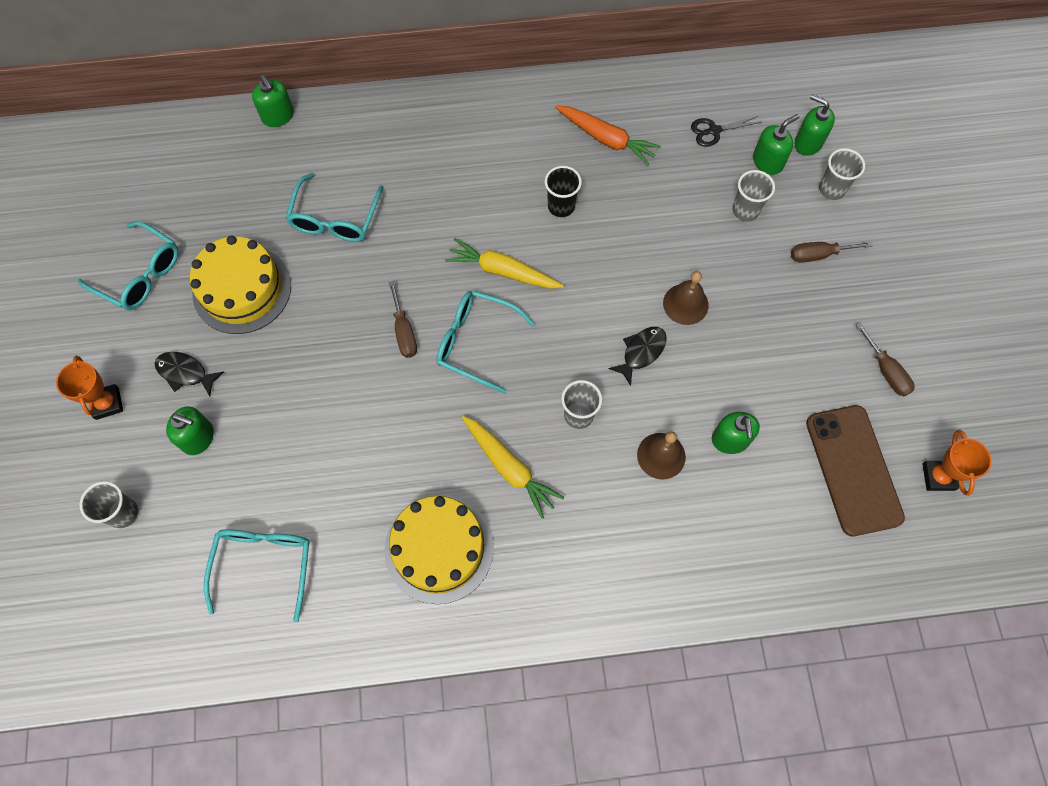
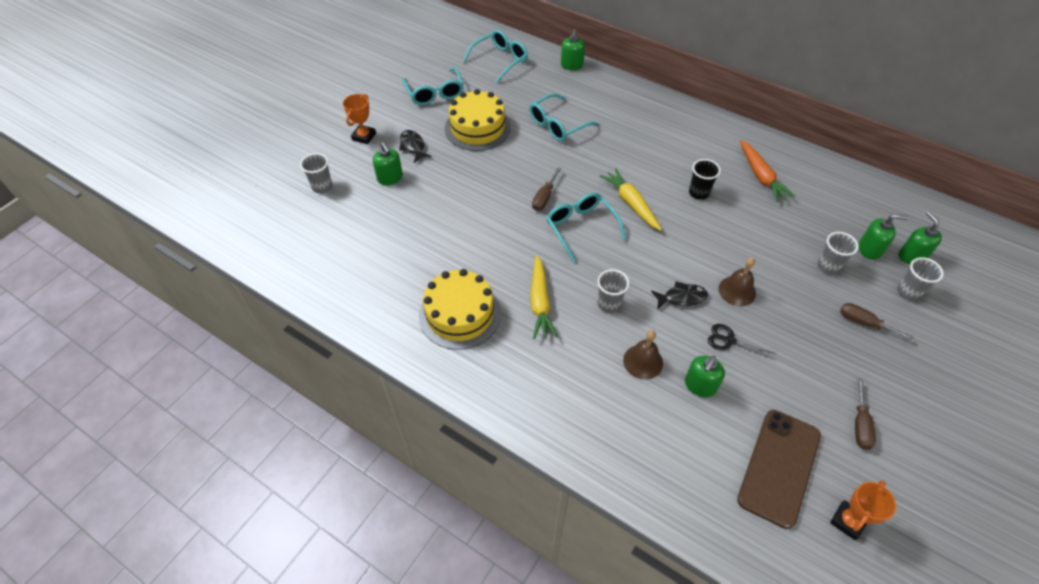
camera: 40 degrees right, 15 degrees down
turquoise glasses [204,529,309,622] -> turquoise glasses moved to [463,30,528,83]
black scissors [691,116,761,147] -> black scissors moved to [708,324,776,360]

